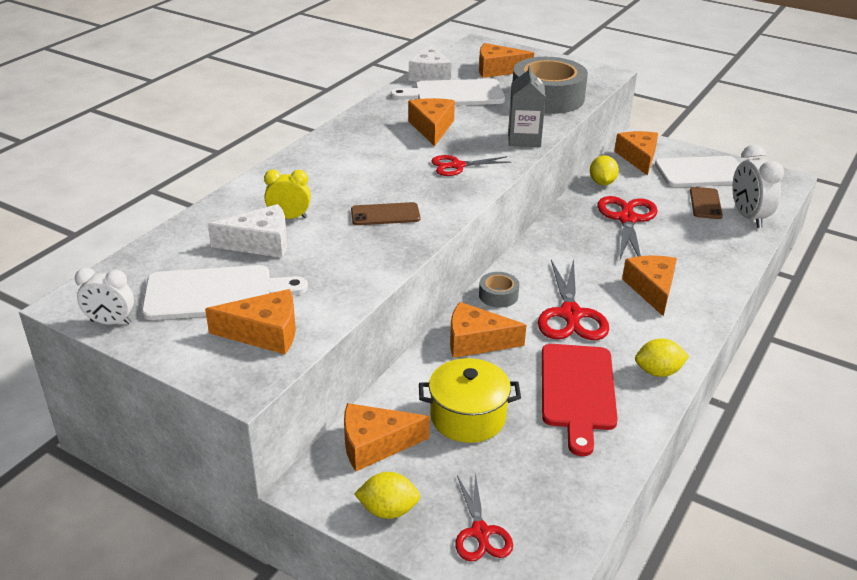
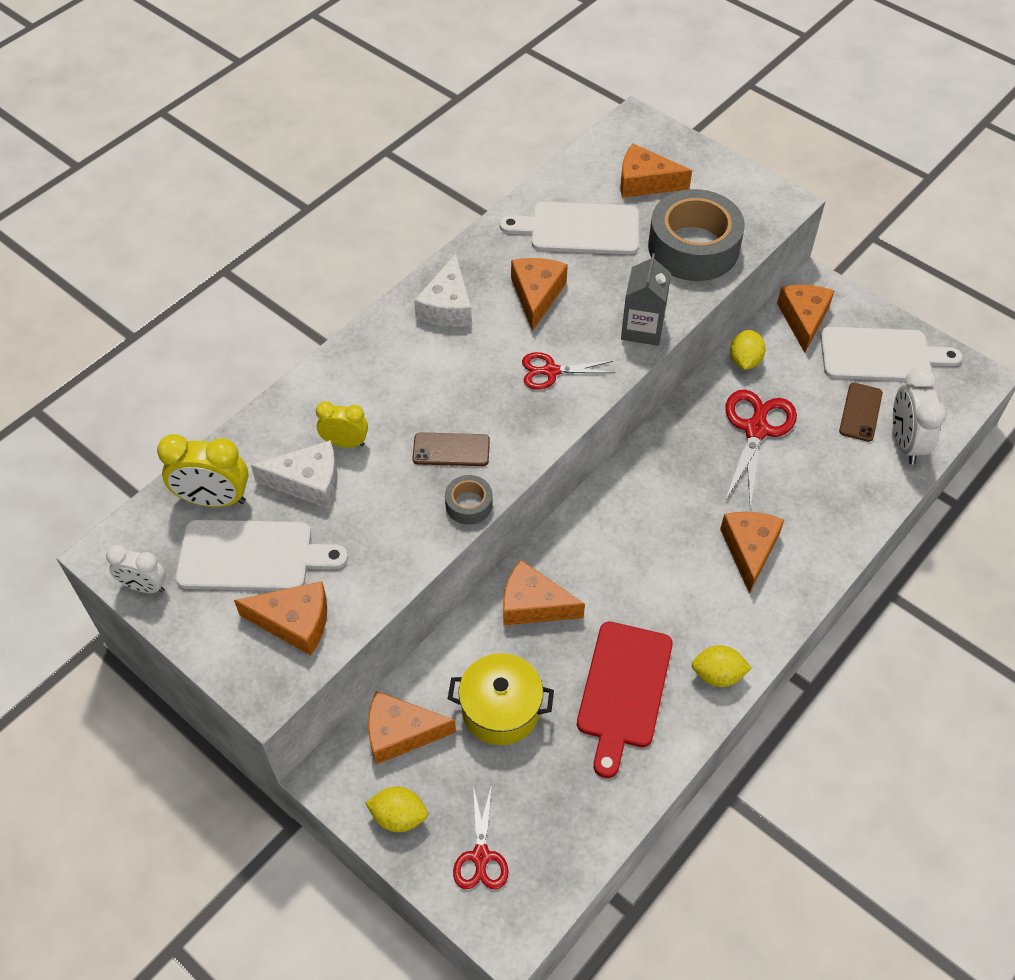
camera: 10 degrees right, 20 degrees up
white cheese [409,43,452,82] -> white cheese moved to [414,254,472,327]
grey tape [479,272,519,308] -> grey tape moved to [445,475,493,525]
red scissors [538,259,609,340] -> none
none -> yellow clock [157,434,249,507]

